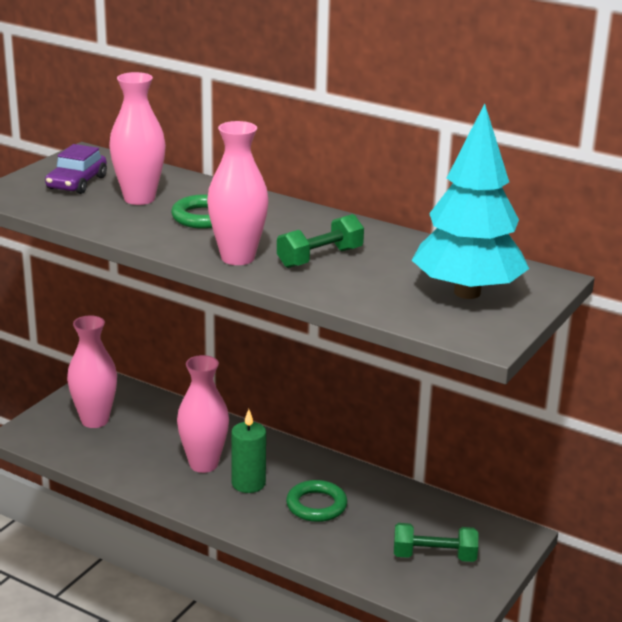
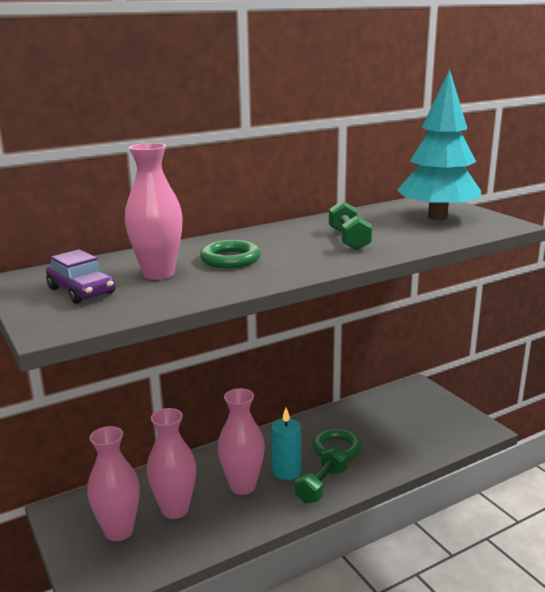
camera: 60 degrees left, 5 degrees down
pink vase [207,121,269,265] -> pink vase moved to [147,408,196,519]
green candle [231,409,266,493] -> turquoise candle [271,408,301,480]
green dumbbell [394,523,478,562] -> green dumbbell moved to [295,446,348,503]

